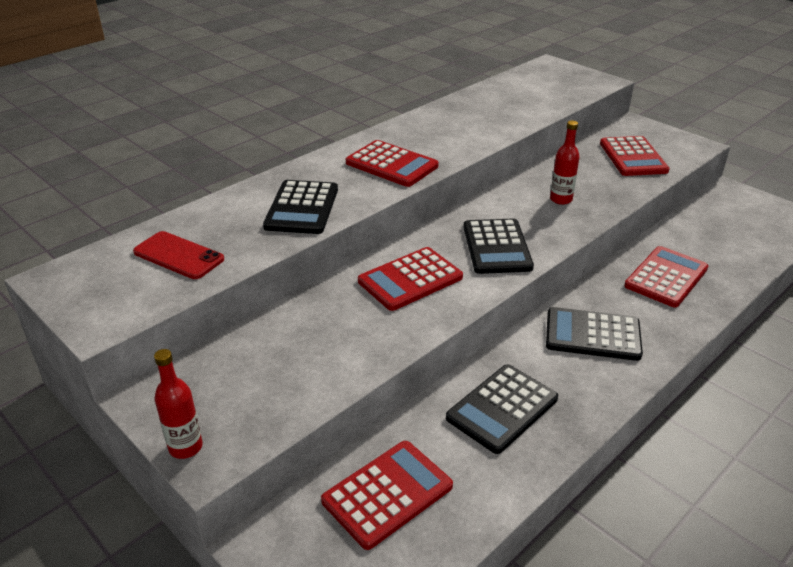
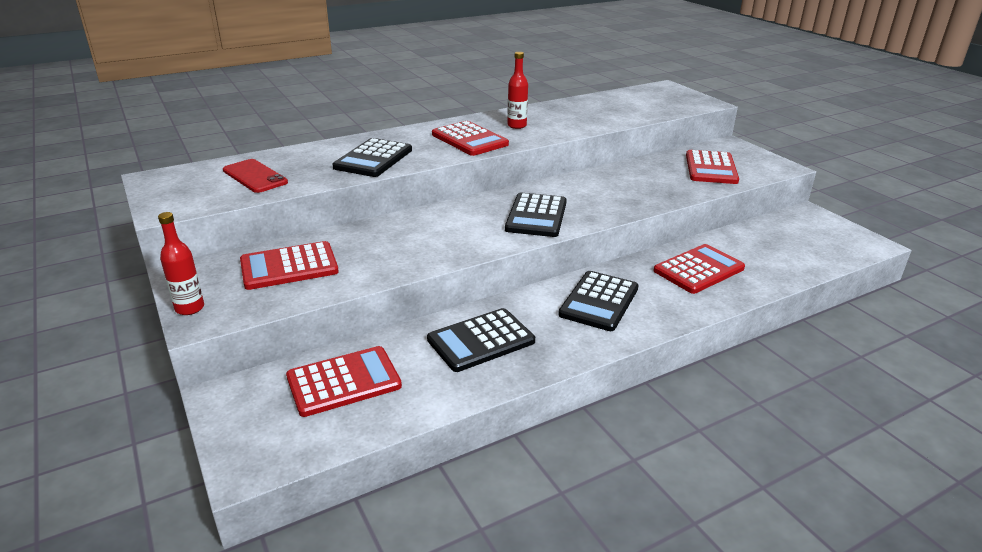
camera: 15 degrees right, 5 degrees down
red calculator [358,247,463,311] -> red calculator moved to [240,241,339,290]
black calculator [546,307,643,361] -> black calculator turned 90 degrees counterclockwise [558,271,638,331]
red bottle [550,120,579,205] -> red bottle moved to [507,52,528,129]

